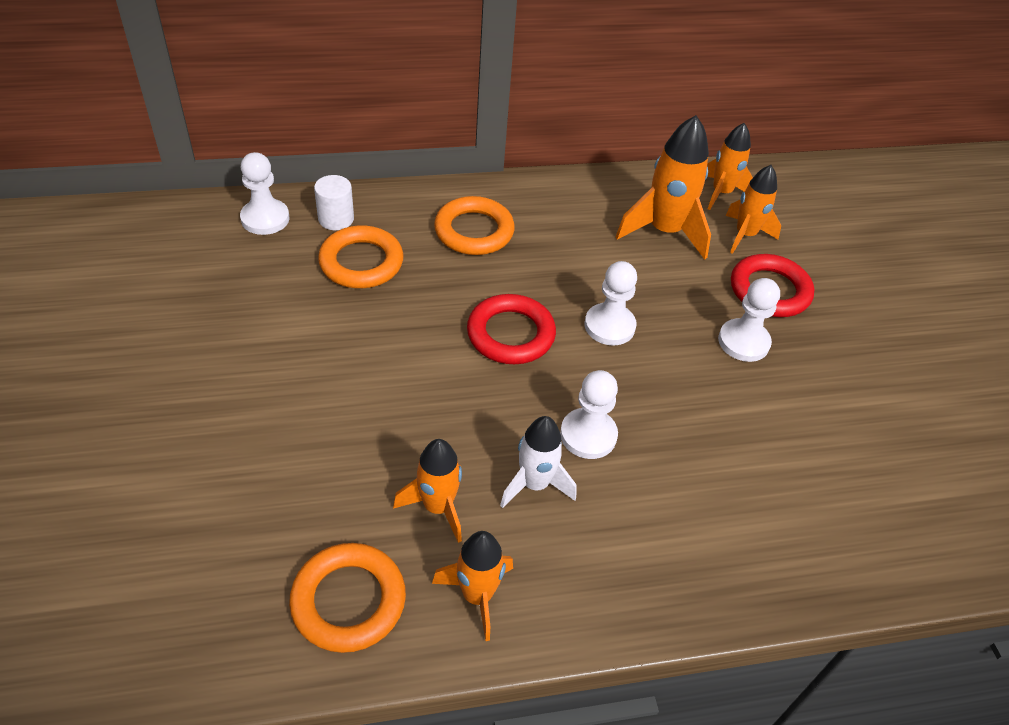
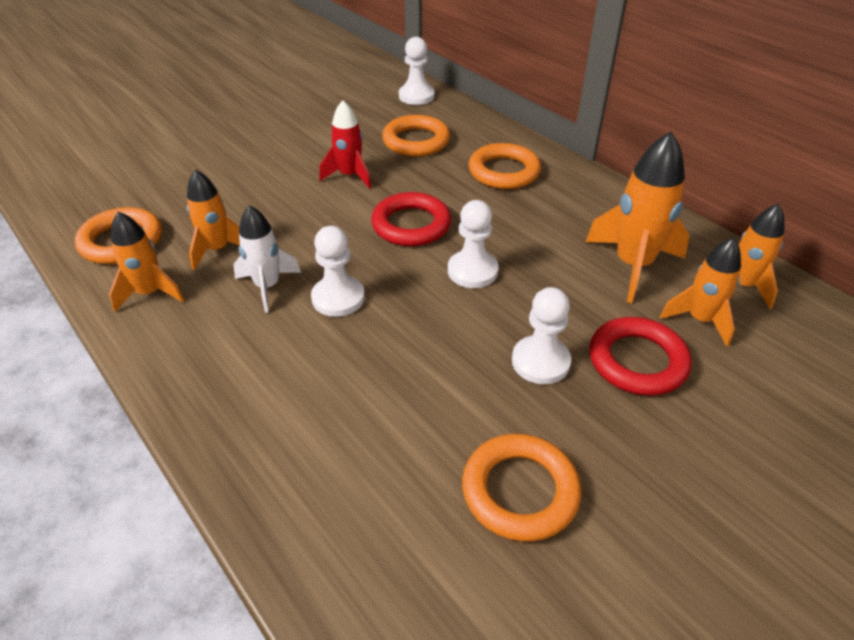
camera: 65 degrees right, 5 degrees down
white cylinder [314,175,354,230] -> none
none -> red rocket [319,100,371,189]
none -> orange ring [462,434,581,542]

